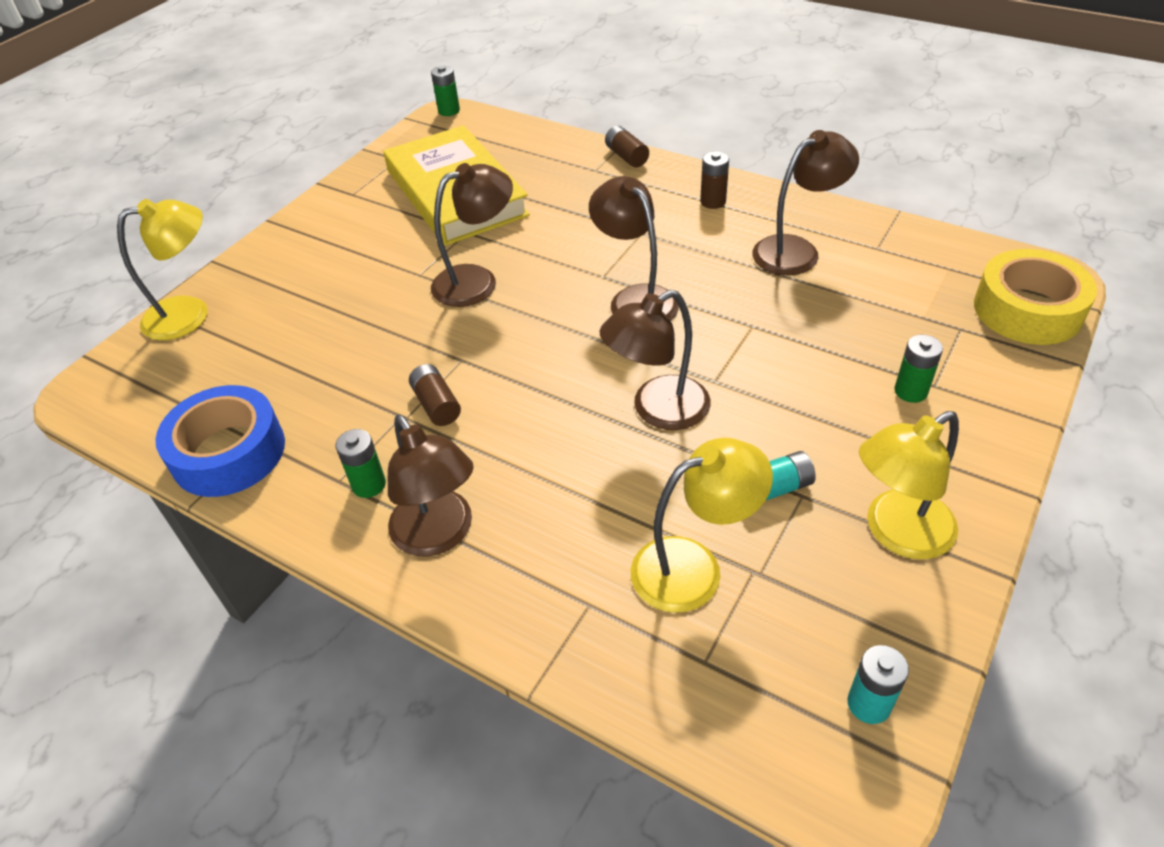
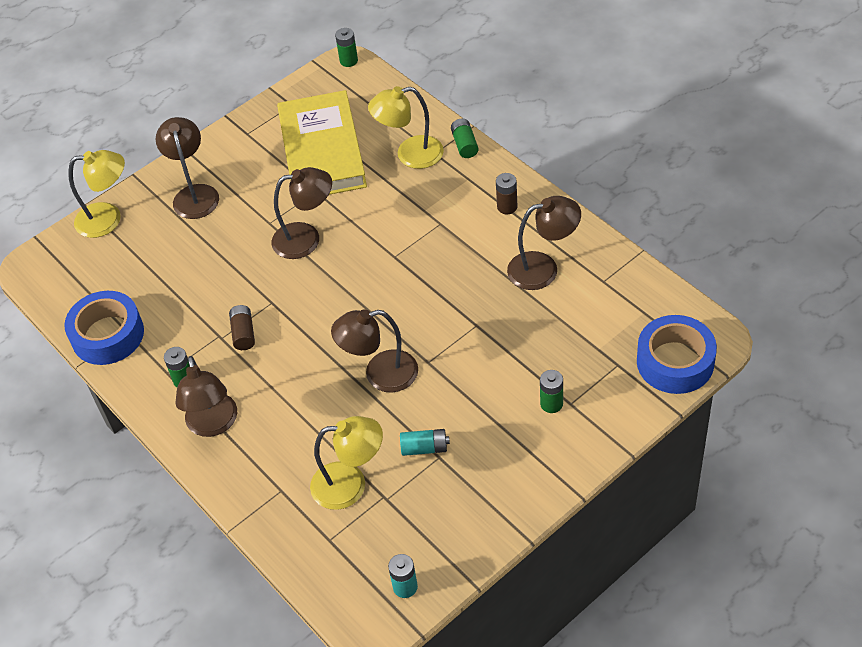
camera: 20 degrees right, 5 degrees up
brown lamp [589,176,679,321] -> brown lamp moved to [156,117,219,219]
brown battery [605,126,649,168] -> green battery [451,119,479,158]
yellow lamp [859,411,959,560] -> yellow lamp moved to [368,86,444,169]
yellow tape [974,249,1097,345] -> blue tape [637,315,717,394]

